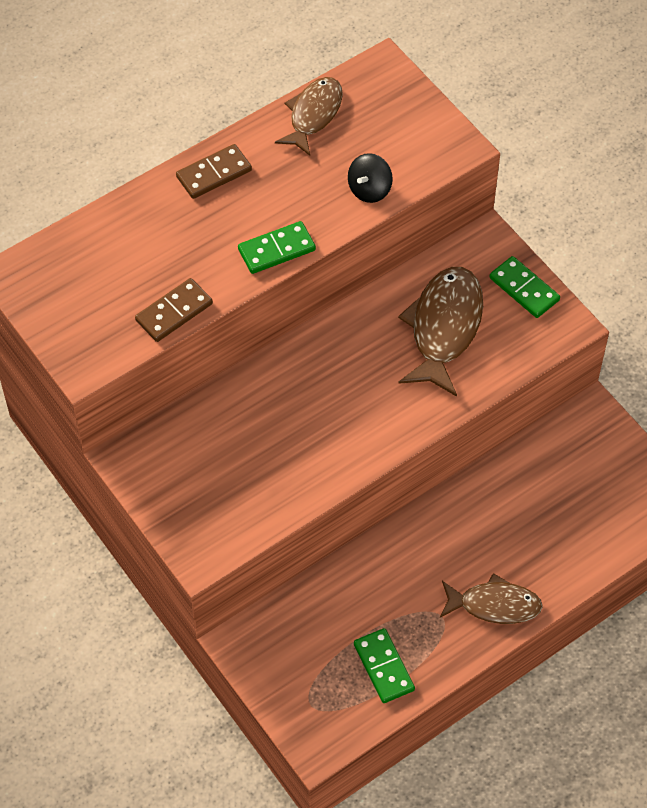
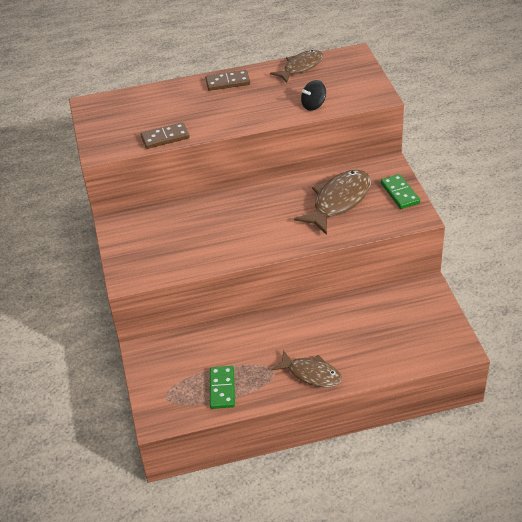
camera: 25 degrees right, 15 degrees down
green domino [238,221,316,274] -> none

